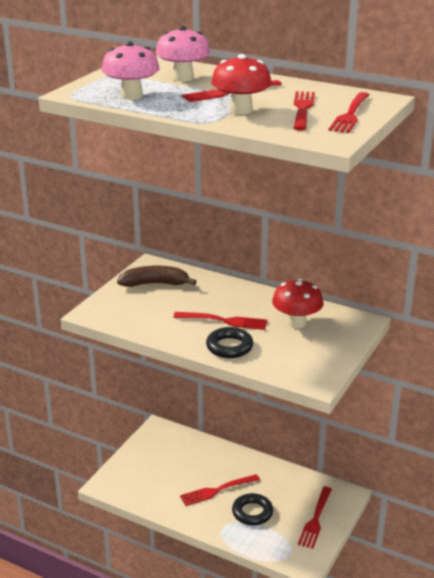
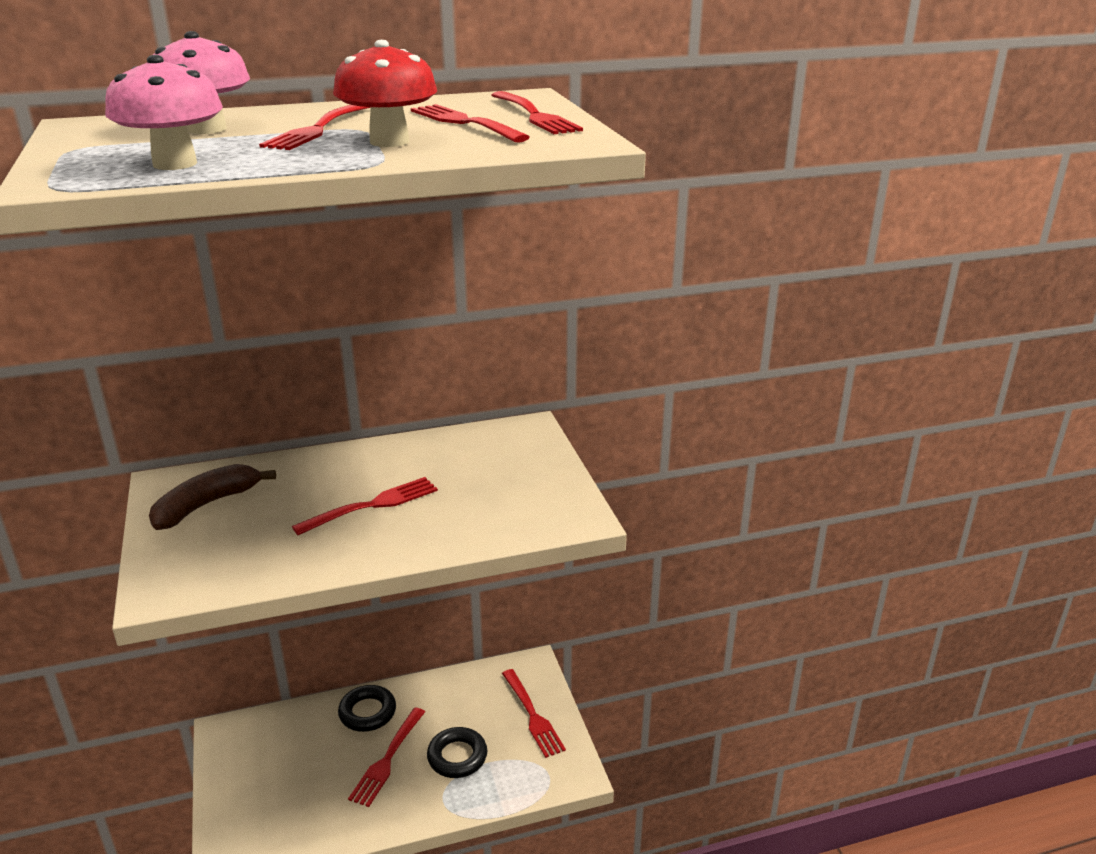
camera: 45 degrees left, 0 degrees up
black ring [206,327,253,358] -> black ring moved to [338,685,396,732]
red mushroom [272,279,323,328] -> none

